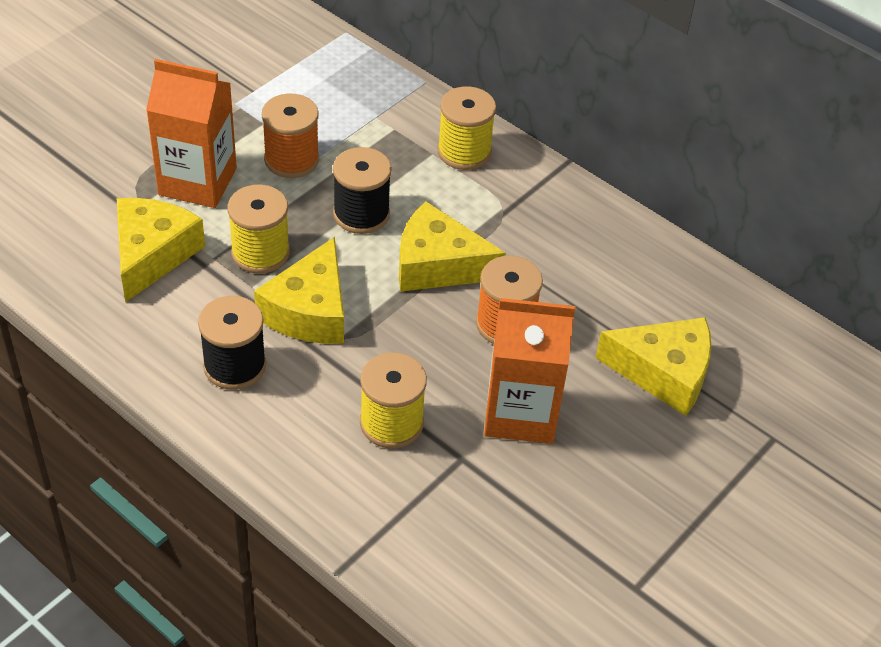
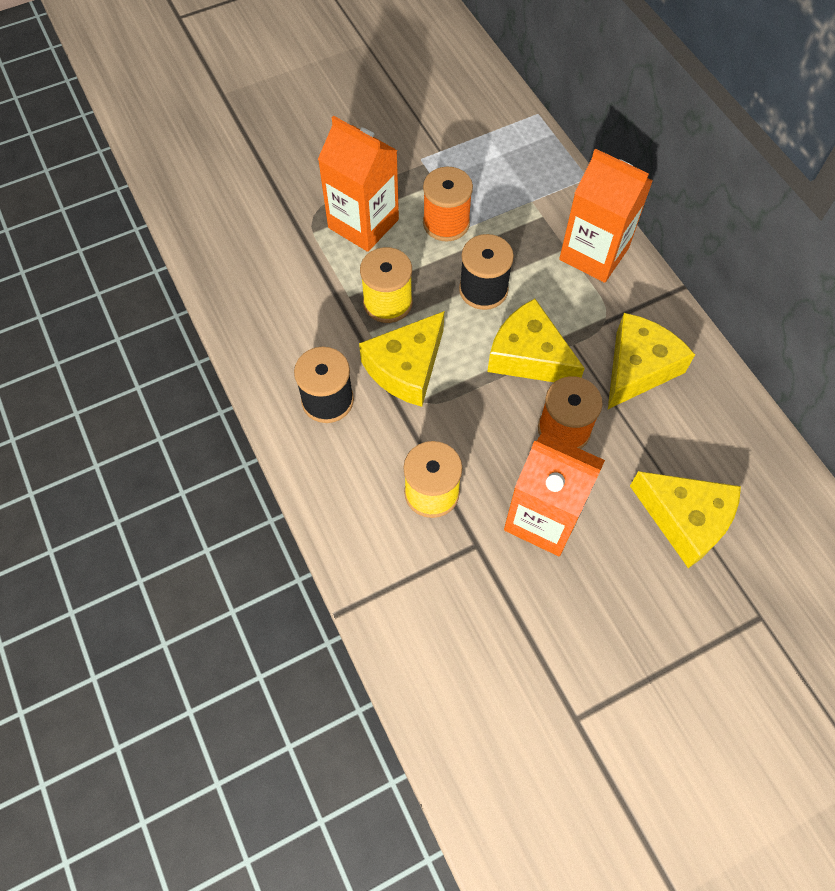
camera: 25 degrees right, 15 degrees up
yellow cheese [117,198,205,302] -> yellow cheese moved to [608,313,695,409]
yellow spool [437,86,496,170] -> orange carton [559,149,653,283]

